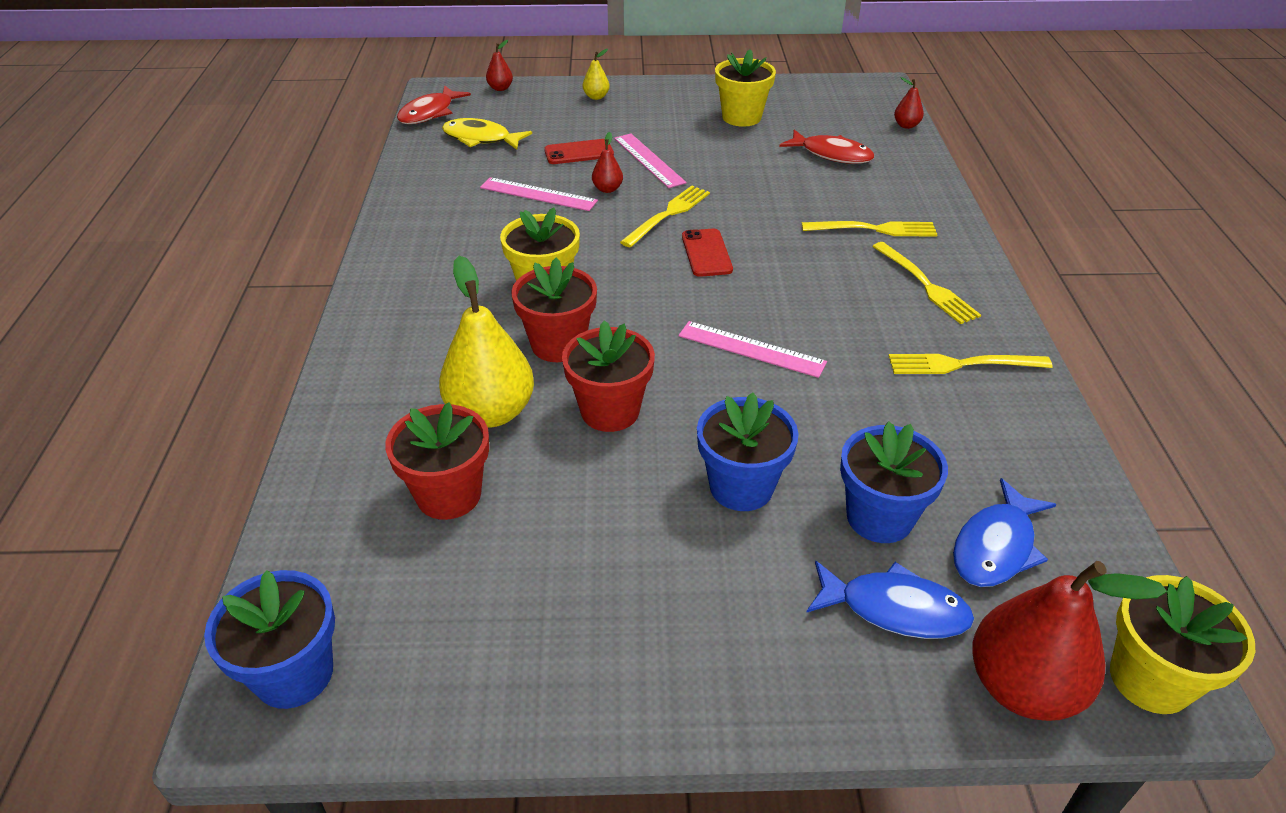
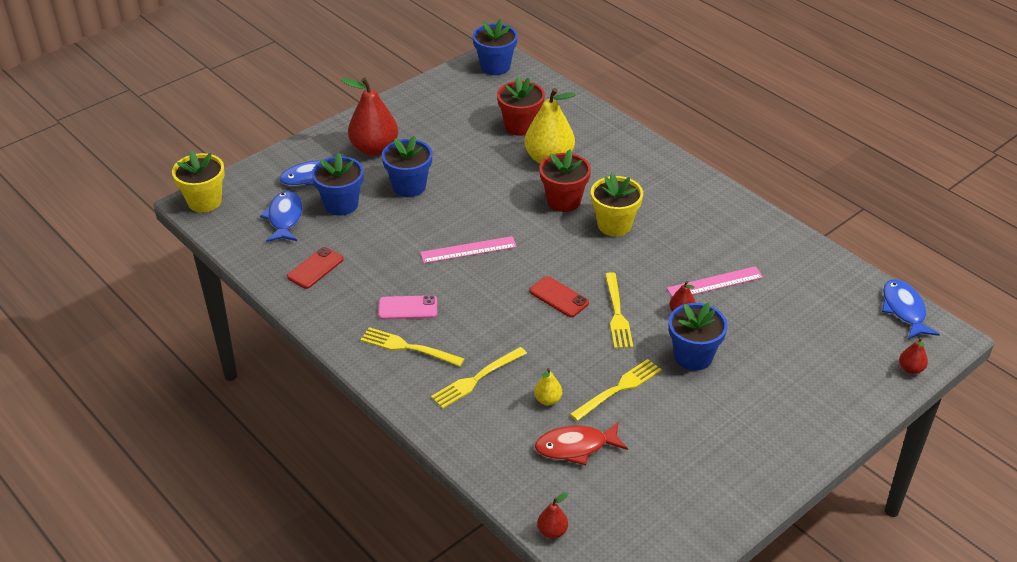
camera: 140 degrees right, 0 degrees up
red fish [397,85,471,124] -> blue fish [882,279,940,339]
yellow fish [442,118,532,150] -> none
red phone [544,139,614,164] -> red phone moved to [287,247,344,289]
red flower pot [562,320,655,432] -> none
yellow pear [583,49,610,100] -> yellow pear moved to [534,368,562,405]
pink ruler [614,134,687,188] -> blue flower pot [669,302,728,371]
yellow flower pot [715,49,776,127] -> none
yellow fork [889,354,1052,374] -> yellow fork moved to [570,359,661,421]
red pear [972,561,1167,721] -> red pear moved to [341,78,398,156]
none -> pink phone [378,295,437,320]

